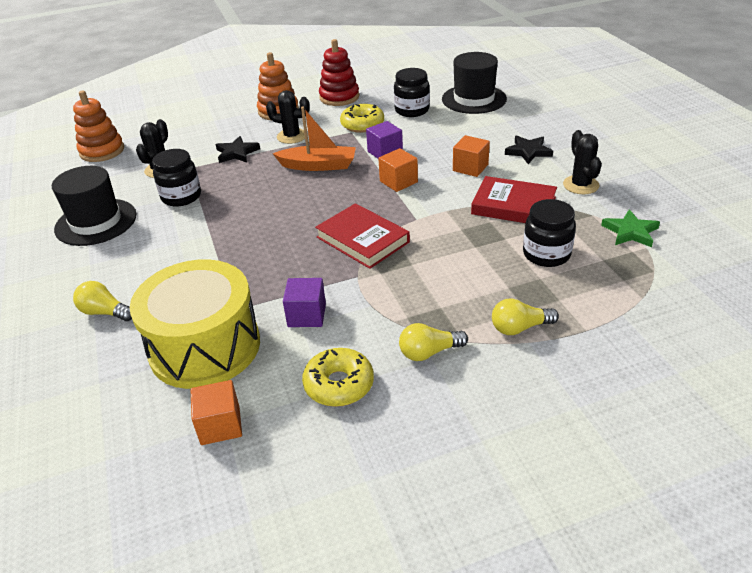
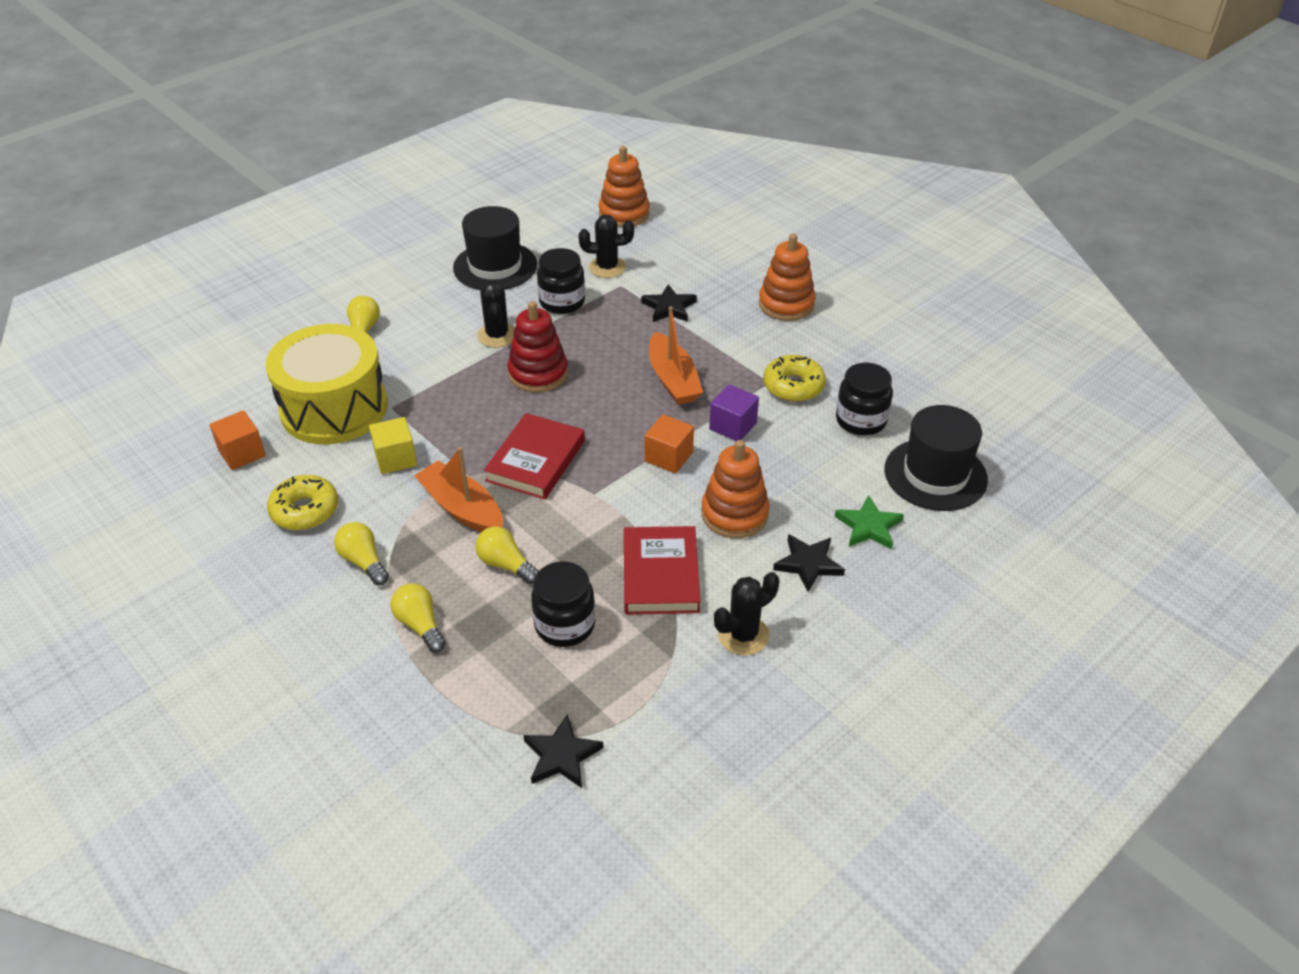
camera: 65 degrees right, 5 degrees up
black cactus [266,90,310,144] -> black cactus moved to [477,281,515,348]
purple cube [283,278,326,327] -> yellow cube [369,417,417,474]
red stacking toy [319,39,359,106] -> red stacking toy moved to [508,301,568,392]
orange cube [453,135,490,177] -> orange stacking toy [701,440,770,538]
green star [601,209,660,247] -> green star moved to [835,495,904,550]
none -> orange boat [414,447,503,532]
none -> yellow light bulb [475,527,539,584]
none -> black star [523,714,604,788]

